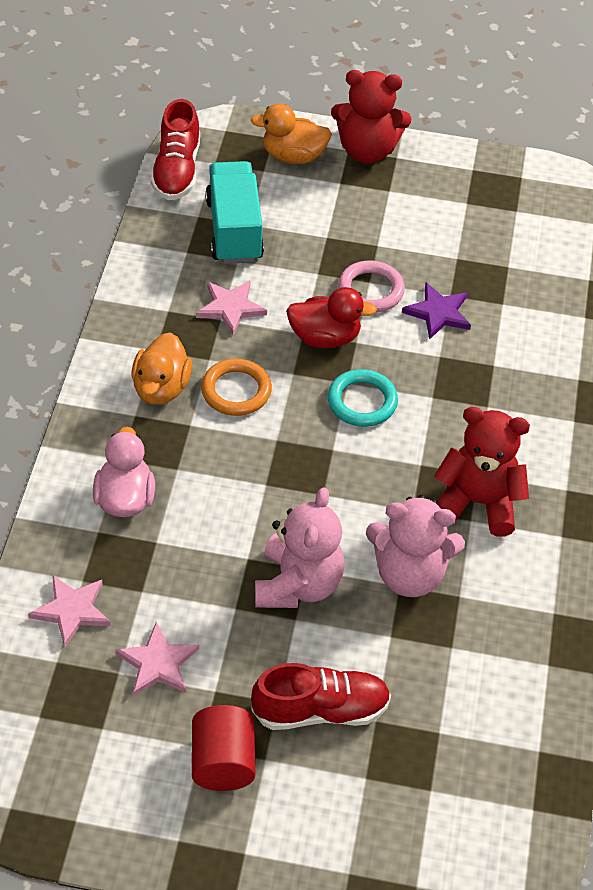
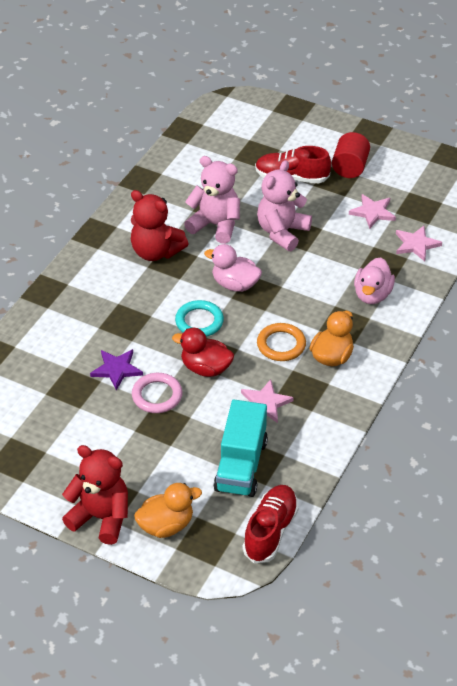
camera: 160 degrees left, 5 degrees down
orange duck [251,103,332,164] -> orange duck turned 45 degrees counterclockwise [134,483,202,538]
none -> pink duck [204,244,262,292]

